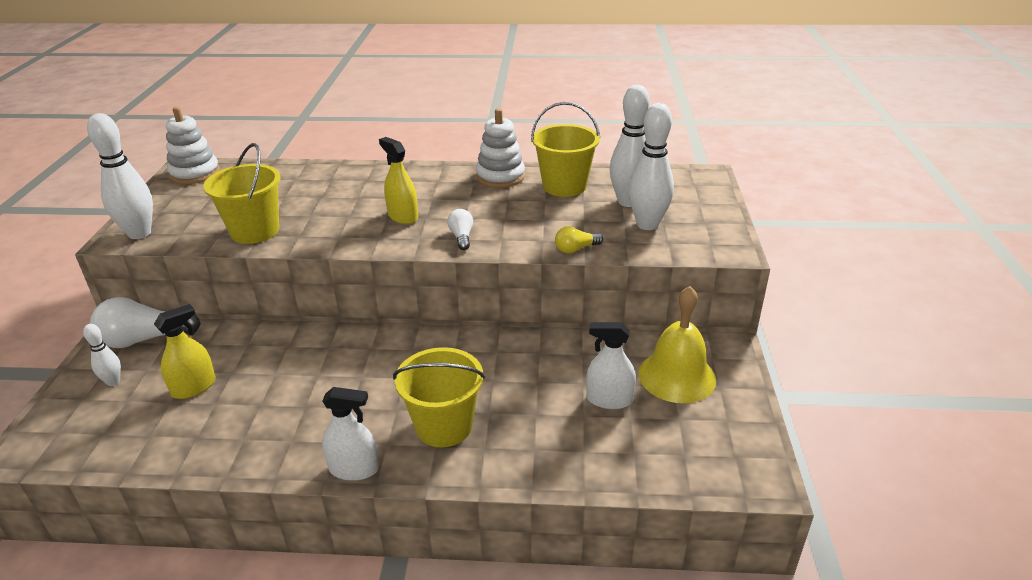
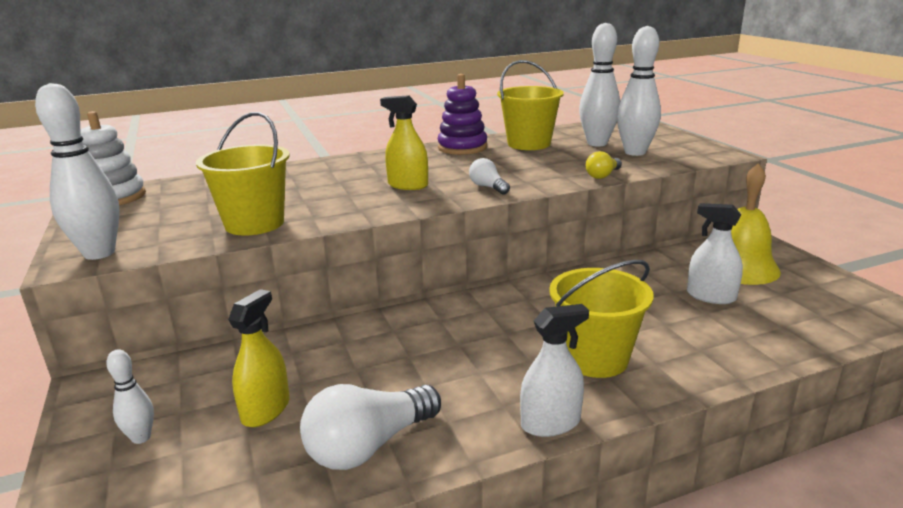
camera: 25 degrees left, 10 degrees down
white light bulb [90,297,201,348] -> white light bulb moved to [300,384,441,470]
white stacking toy [476,108,525,188] -> purple stacking toy [438,74,487,155]
white spray bottle [586,322,636,409] -> white spray bottle turned 45 degrees clockwise [687,203,743,304]

